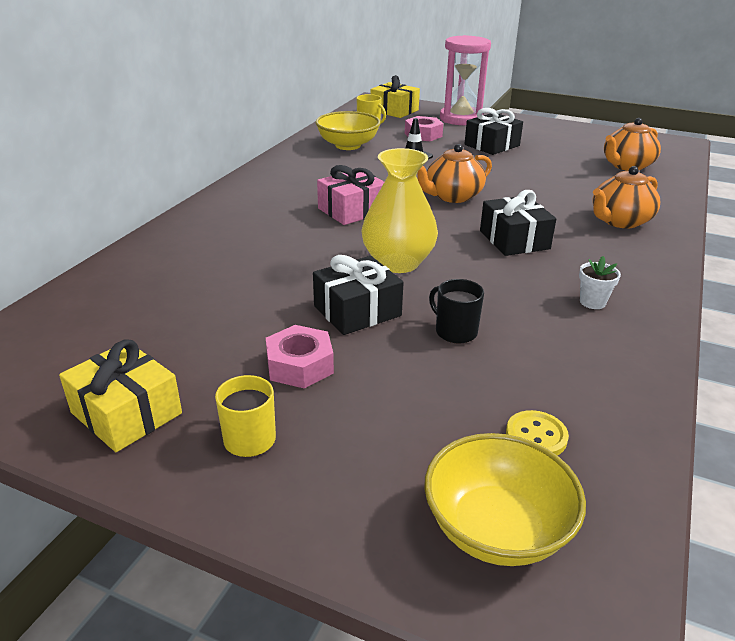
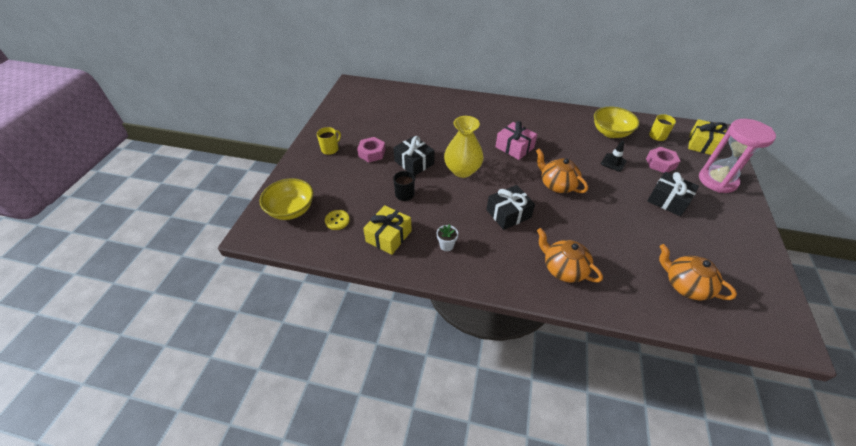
camera: 80 degrees right, 15 degrees up
yellow gift [59,339,182,452] -> yellow gift moved to [363,205,412,255]

